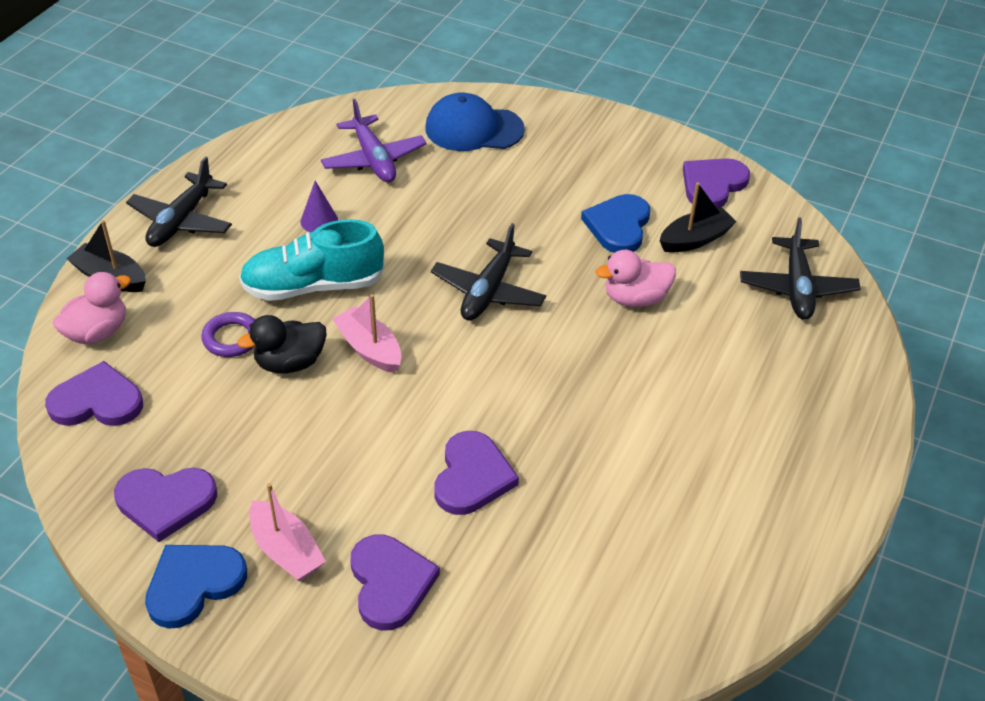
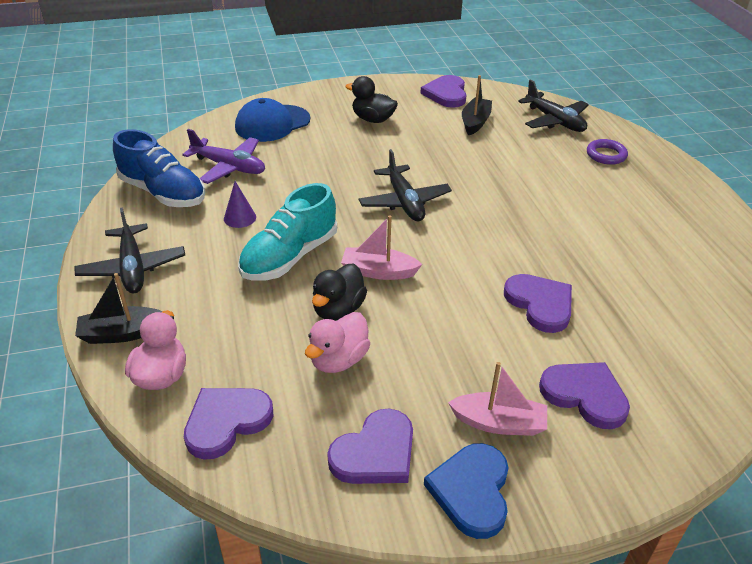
camera: 40 degrees left, 5 degrees down
purple ring [201,312,255,357] -> purple ring moved to [587,139,628,165]
blue heart [581,194,650,253] -> none
pink duck [596,250,676,307] -> pink duck moved to [305,312,370,373]
none -> blue shoe [113,129,205,207]
none -> black duck [345,76,398,123]

